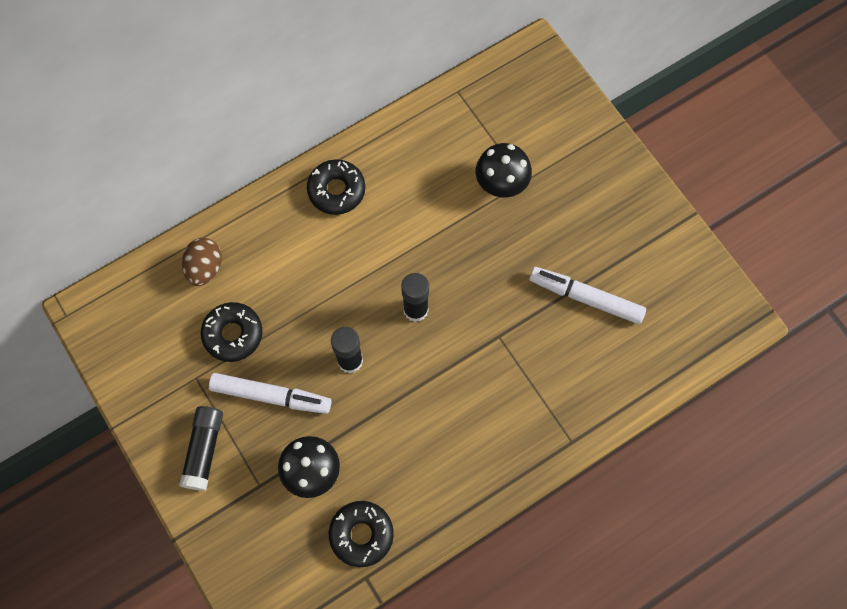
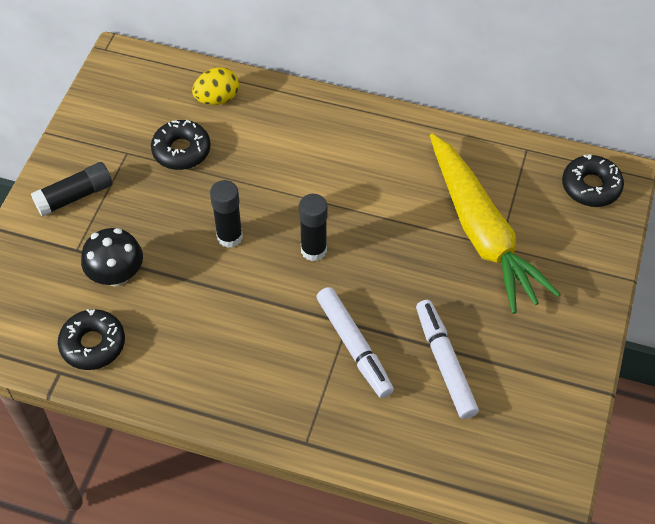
camera: 50 degrees right, 15 degrees down
brown egg [182,238,222,286] -> yellow egg [192,67,239,105]
white marker [209,373,331,414] -> white marker moved to [316,287,394,398]
black donut [307,159,365,215] -> black donut moved to [562,154,624,207]
black mushroom [476,143,532,197] -> yellow carrot [430,134,560,314]

